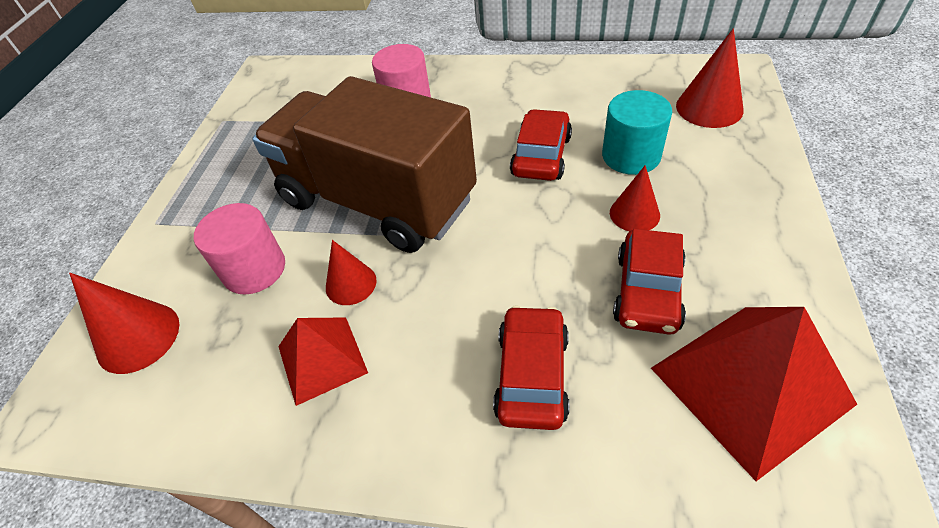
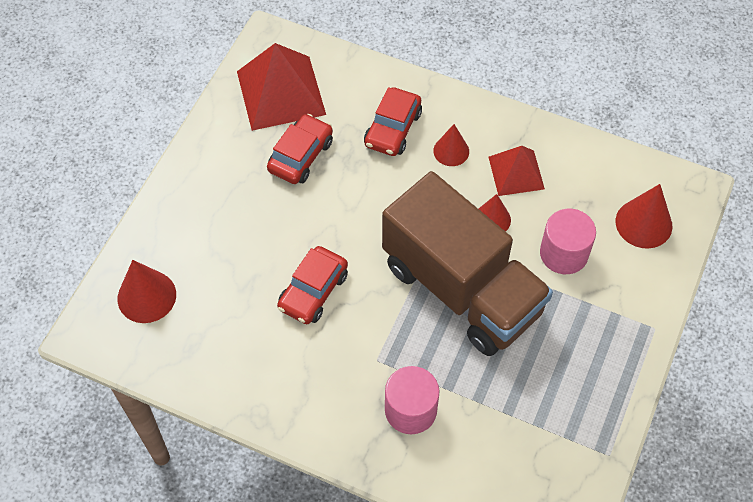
camera: 170 degrees left, 10 degrees up
turquoise cylinder [602,90,672,175] -> none
red cone [610,165,660,231] -> red cone moved to [433,124,469,166]

